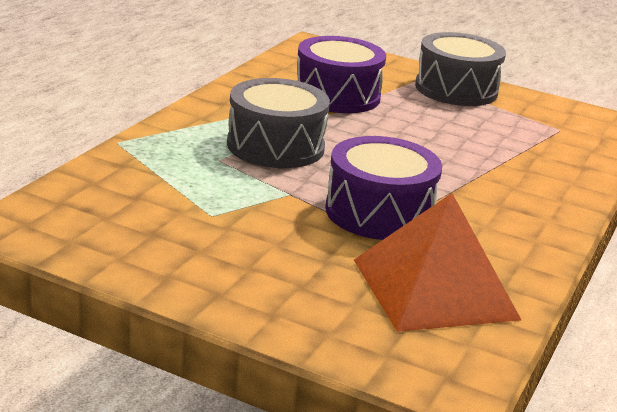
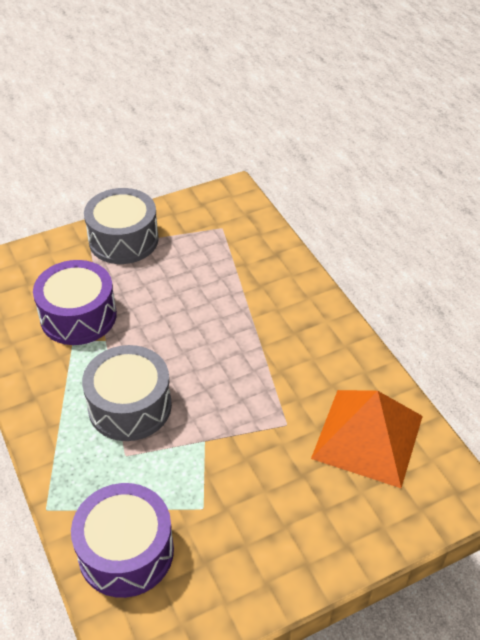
camera: 50 degrees left, 20 degrees up
purple drum [325,136,442,240] -> purple drum moved to [71,483,174,598]

